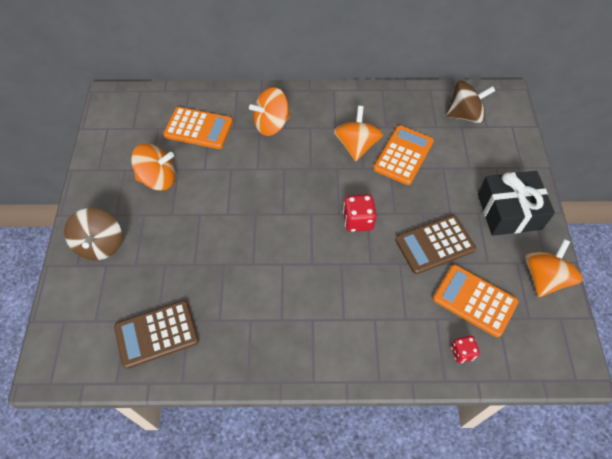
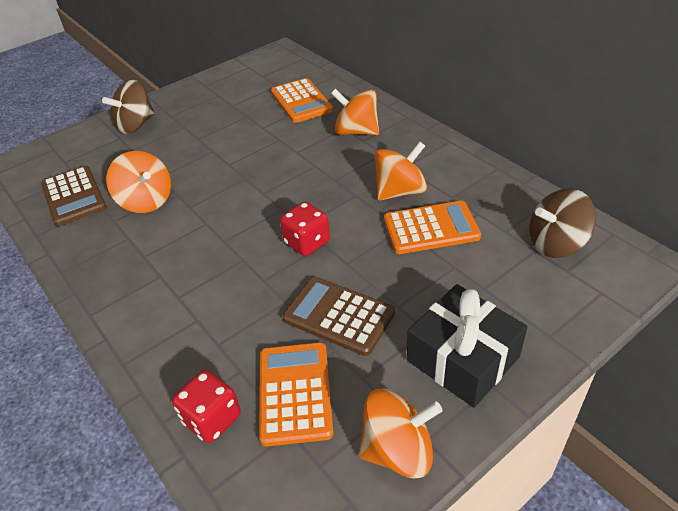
camera: 55 degrees right, 15 degrees down
brown calculator [114,300,199,369] -> brown calculator turned 150 degrees counterclockwise [41,166,107,226]
orange spinning top [131,144,175,191] -> orange spinning top moved to [106,151,171,213]
brown spinning top [446,81,495,124] -> brown spinning top turned 120 degrees clockwise [529,188,596,258]
red dice [451,336,480,363] -> red dice [172,370,241,443], size x1.56

